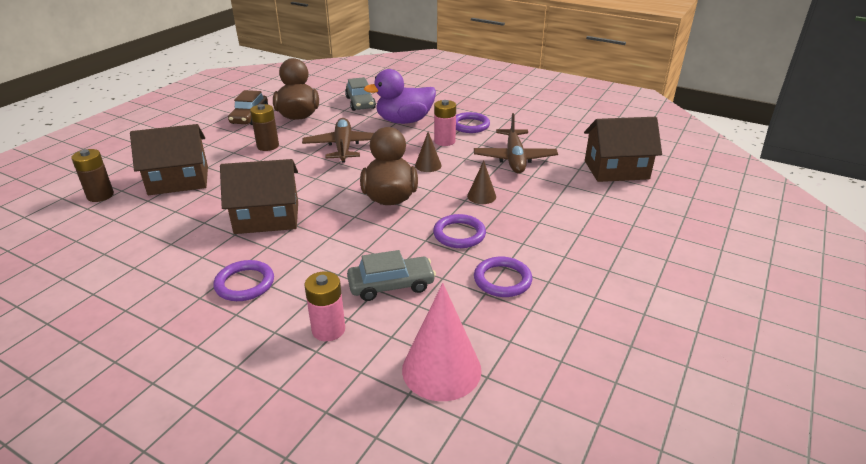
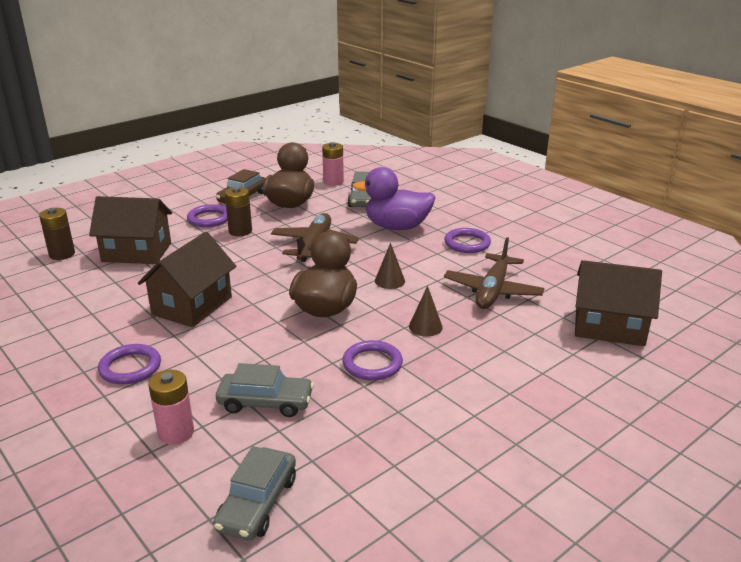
camera: 20 degrees right, 5 degrees down
brown house [220,159,298,234] -> brown house turned 75 degrees counterclockwise [138,232,236,327]
pink cone [402,283,482,401] -> grey car [213,446,296,540]
pink battery [434,100,456,146] -> pink battery moved to [322,142,344,186]
purple ring [474,257,532,297] -> purple ring moved to [187,204,228,227]

